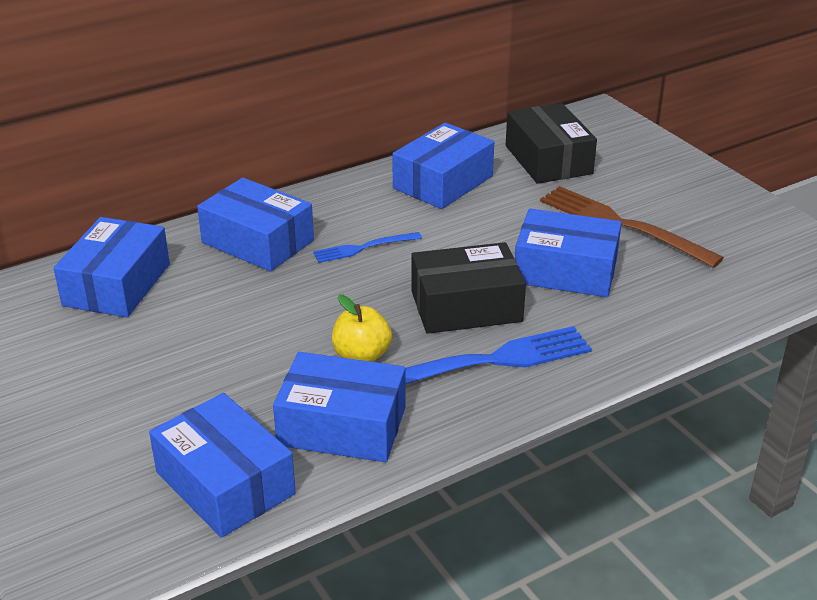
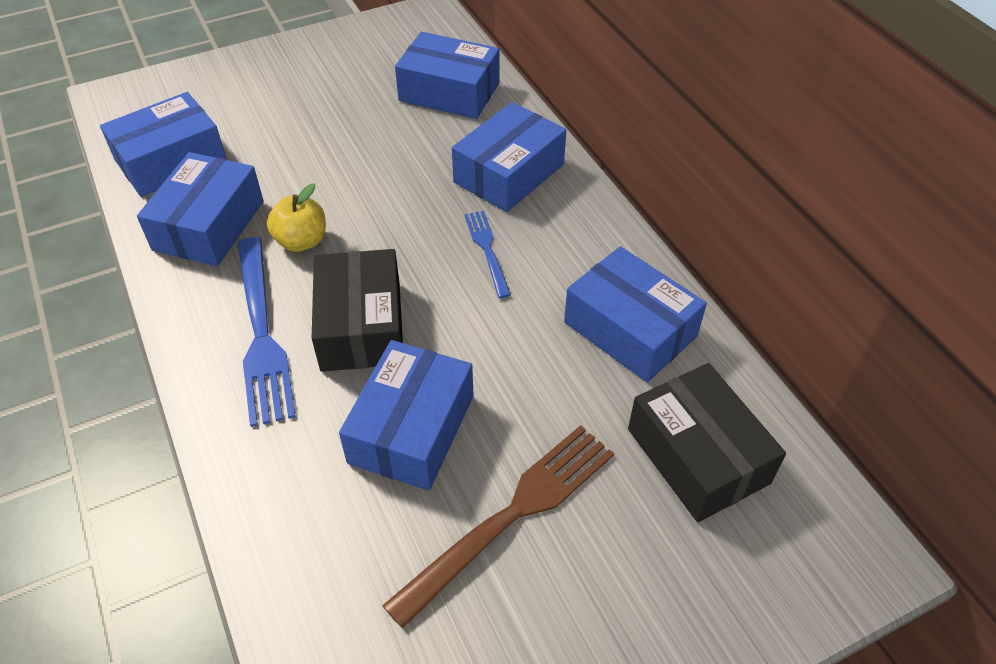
camera: 95 degrees right, 15 degrees up
black box [506,103,597,184] -> black box turned 75 degrees clockwise [628,363,786,522]

